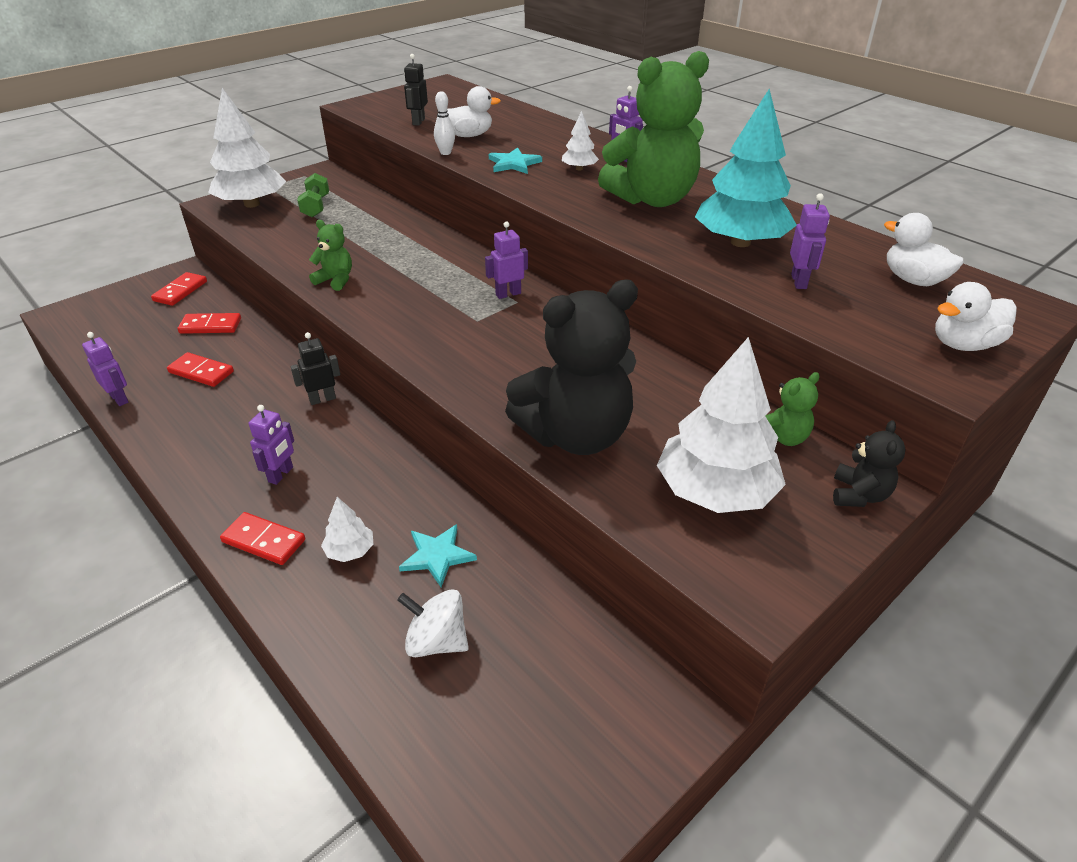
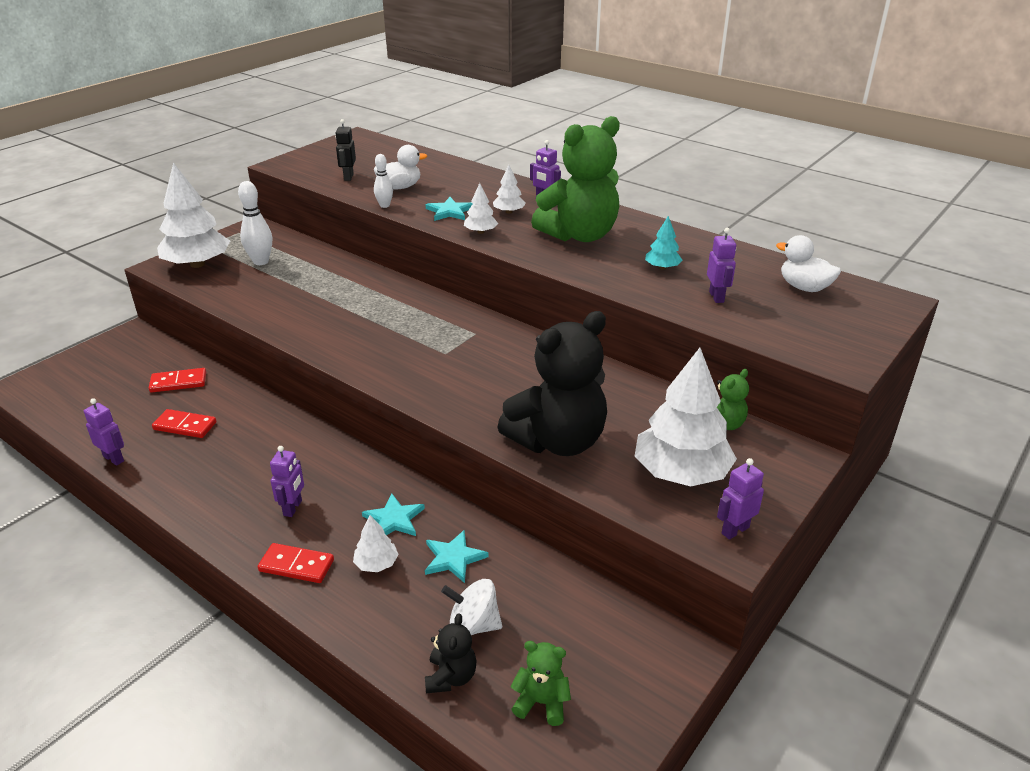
camera: 10 degrees left, 5 degrees down
red domino [151,272,207,306] -> none
black robot [291,332,340,405] -> none
green dumbbell [297,173,329,218] -> white bowling pin [238,181,272,265]
green teddy bear [309,220,352,291] -> green teddy bear moved to [511,641,571,726]
purple robot [485,221,528,299] -> purple robot moved to [717,458,764,540]
turquoise tree [695,89,797,247] -> turquoise tree [645,216,682,270], size x0.46
black teddy bear [833,420,906,507] -> black teddy bear moved to [425,613,476,693]
white duck [935,282,1017,351] -> none
none -> turquoise star [362,493,425,536]
none -> white tree [464,183,498,234]

